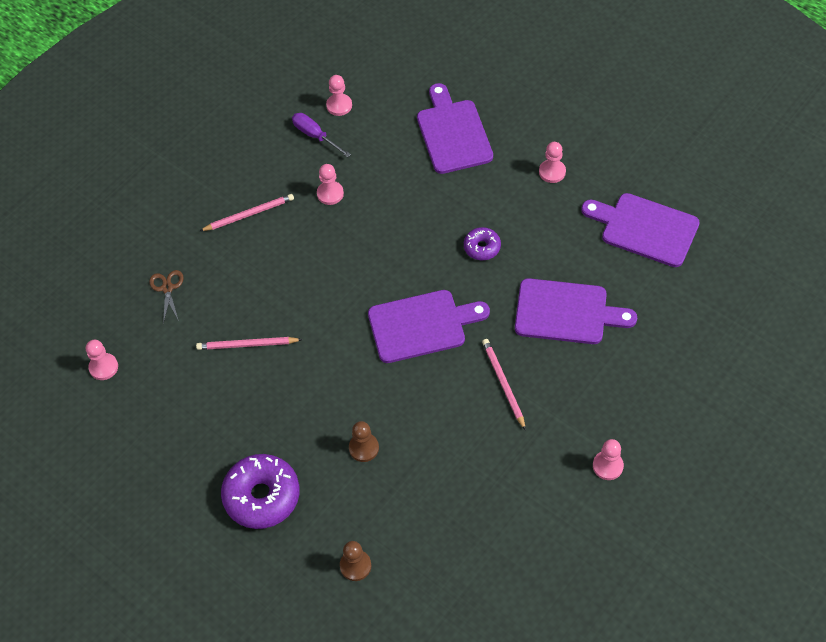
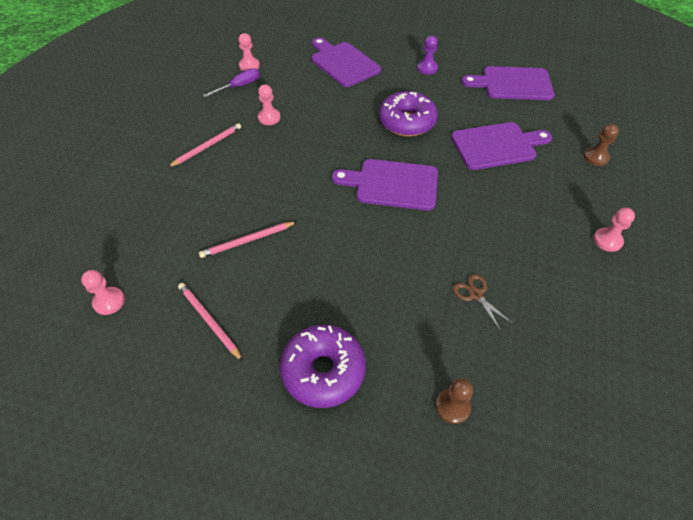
camera: 25 degrees left, 5 degrees down
brown scissors [149,270,184,324] -> brown scissors moved to [453,274,513,331]
purple screwdriver [292,113,351,157] -> purple screwdriver turned 120 degrees clockwise [203,68,260,97]
brown pawn [349,421,379,462] -> brown pawn moved to [584,124,619,166]
purple cutting board [368,290,490,363] -> purple cutting board turned 135 degrees counterclockwise [332,159,438,211]
purple donut [464,227,501,260] -> purple donut [379,91,438,137], size x1.89
pink pencil [482,339,526,430] -> pink pencil moved to [178,283,243,361]
pink pawn [539,142,566,183] -> purple pawn [417,36,438,75]

